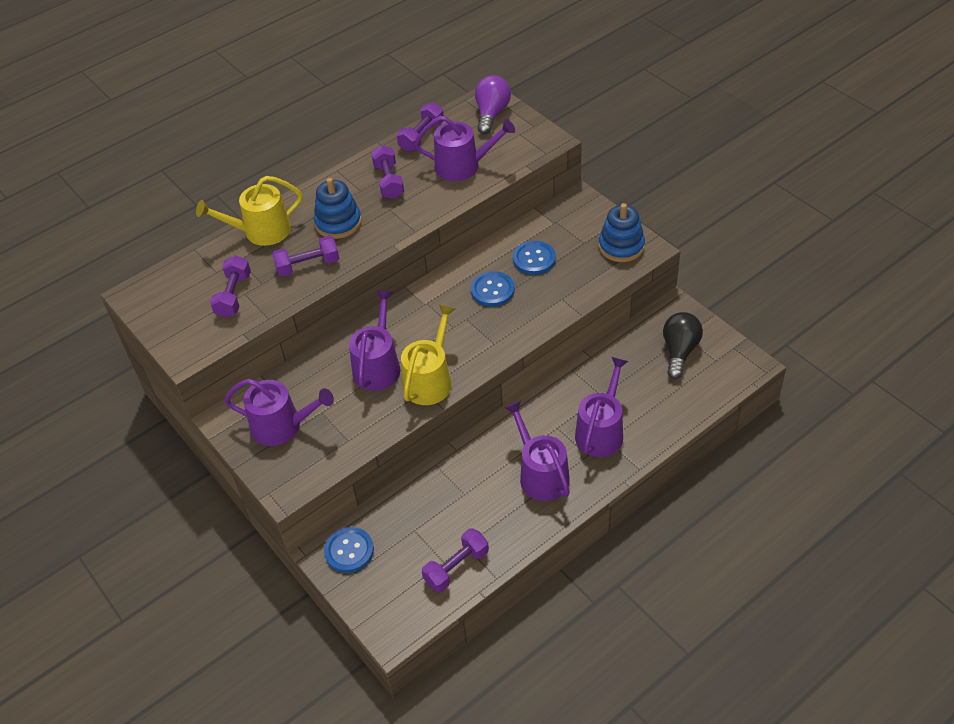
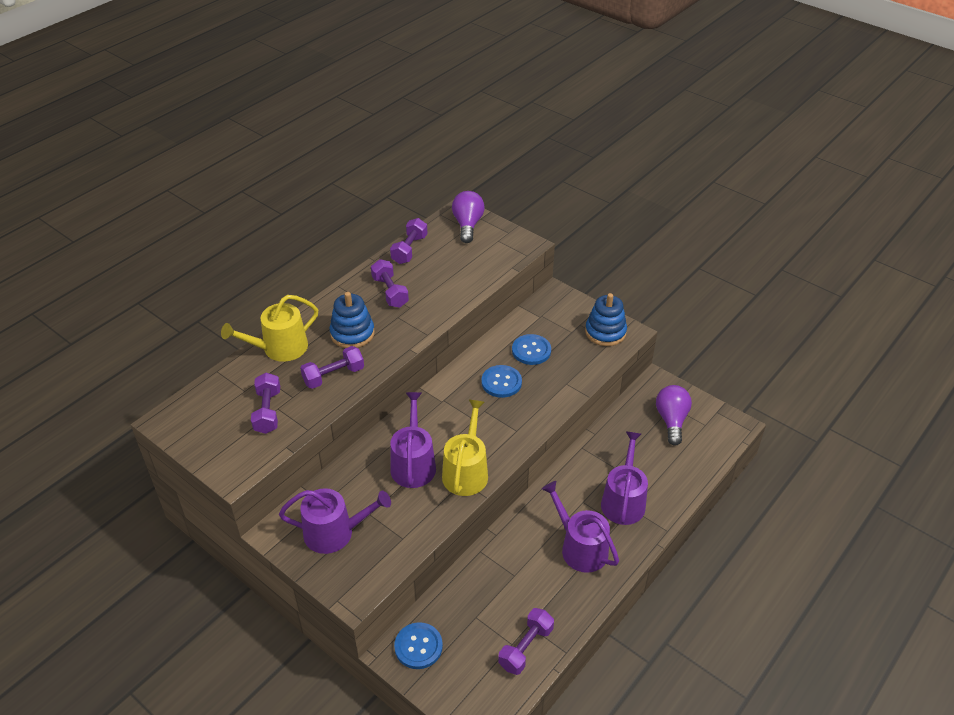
camera: 15 degrees left, 5 degrees down
purple watering can [414,116,515,181] -> none
black light bulb [663,312,703,379] -> purple light bulb [656,385,692,446]

